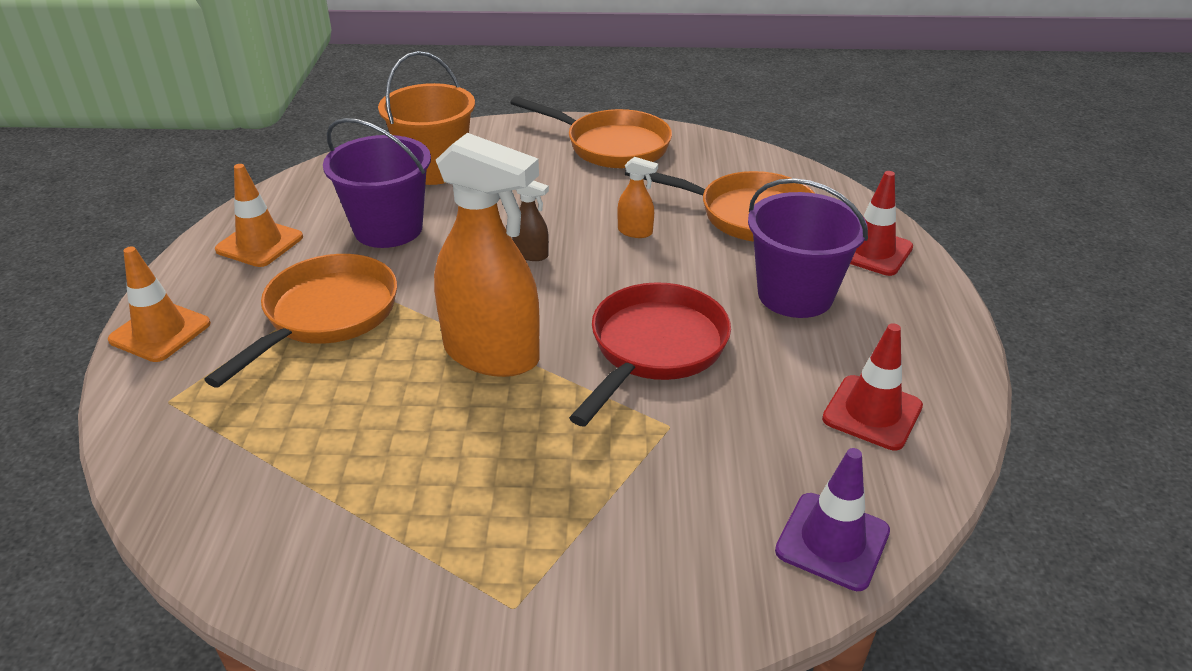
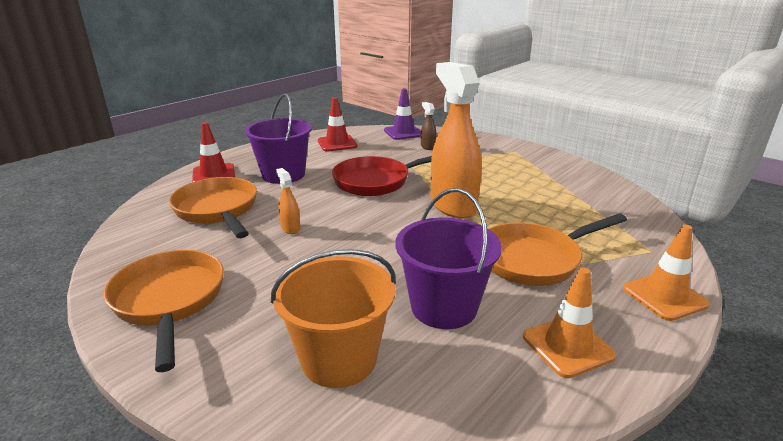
camera: 140 degrees left, 10 degrees down
brown spray bottle [512,181,549,261] -> brown spray bottle moved to [421,102,437,150]

